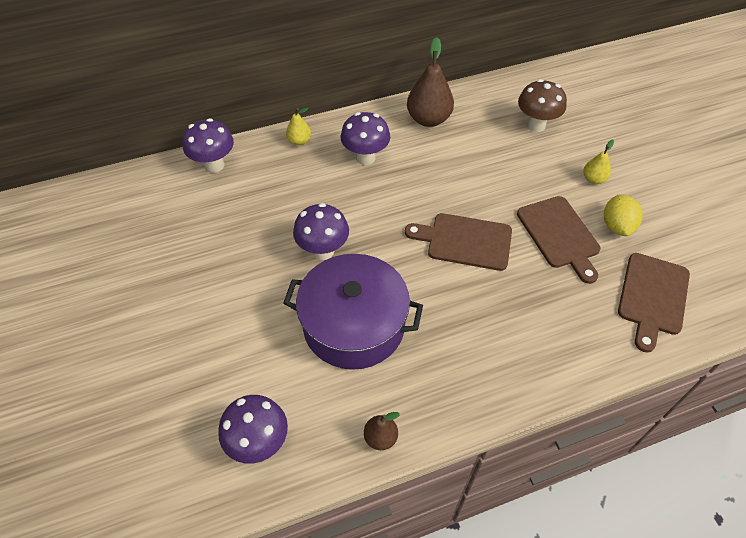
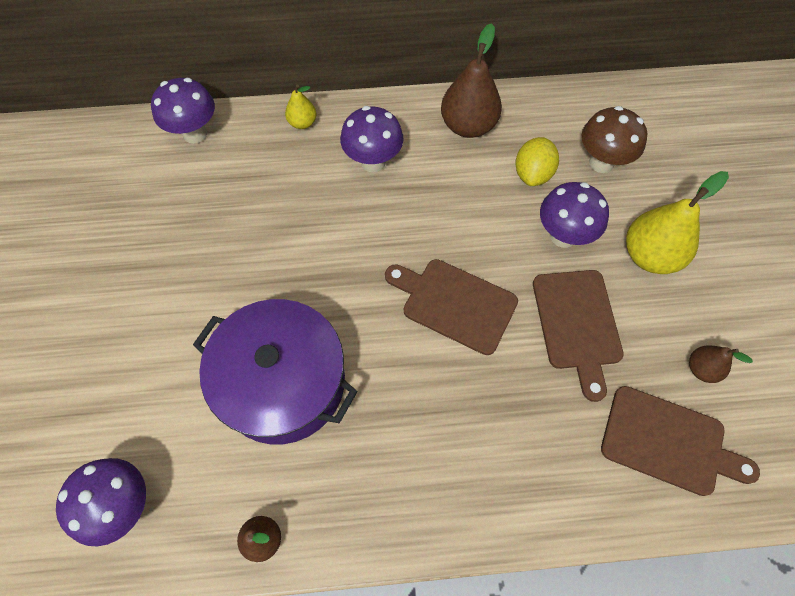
camera: 15 degrees right, 10 degrees up
purple mushroom [293,203,349,260] -> purple mushroom moved to [540,182,609,248]
yellow pear [583,140,614,184] -> yellow pear [626,171,729,274], size x1.91
yellow lemon [604,194,643,236] -> yellow lemon moved to [515,137,559,186]
brown cutting board [618,253,690,353] -> brown cutting board turned 105 degrees counterclockwise [601,386,760,496]
none -> brown pear [689,345,753,383]

